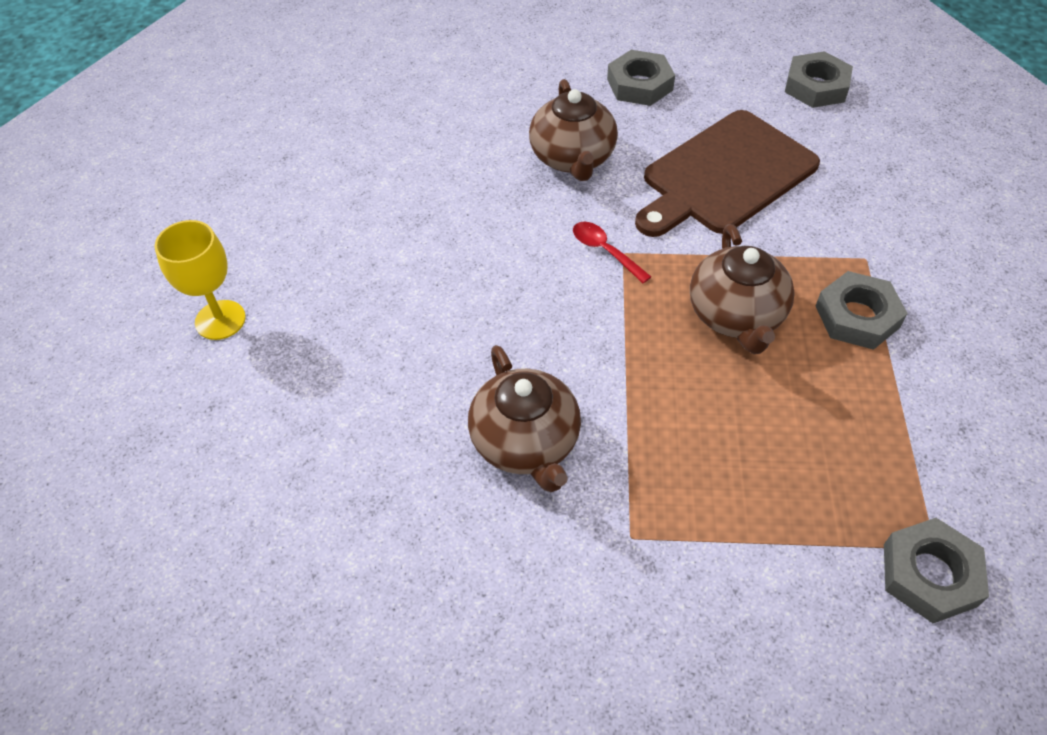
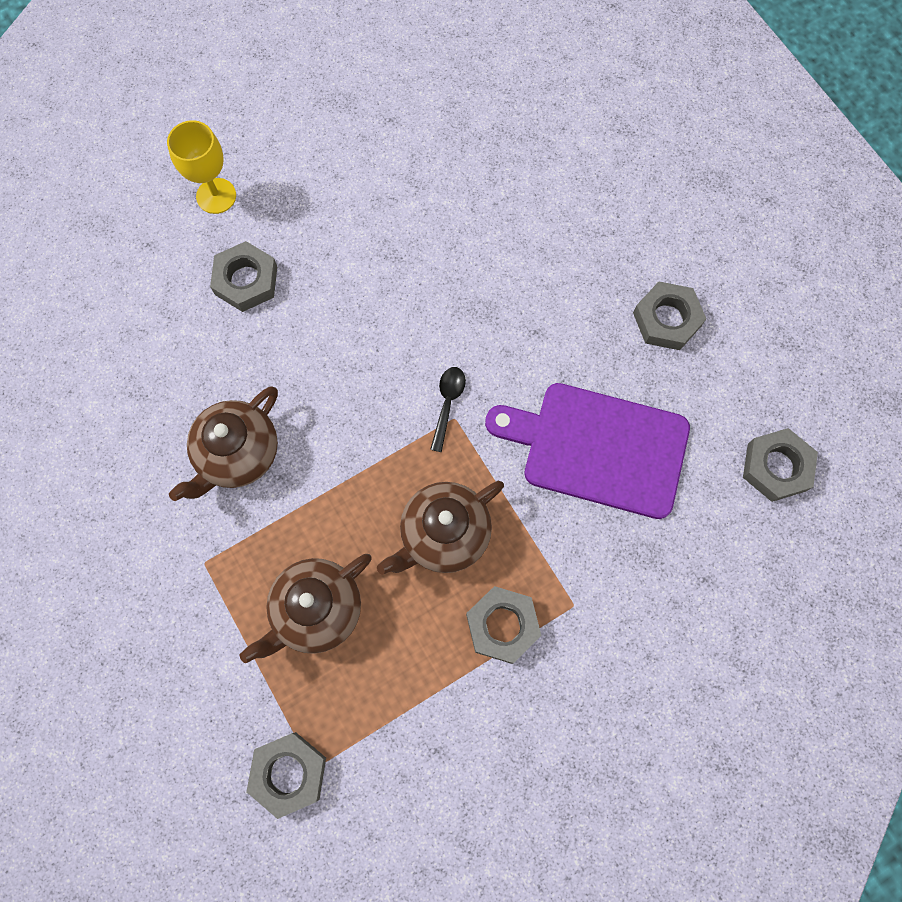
camera: 55 degrees right, 20 degrees up
brown teapot [529,79,618,181] -> brown teapot moved to [240,554,372,663]
red spoon [573,222,651,283] -> black spoon [430,367,466,452]
brown cutting board [635,110,820,237] -> purple cutting board [485,383,690,519]
none -> grey nut [210,241,277,312]

